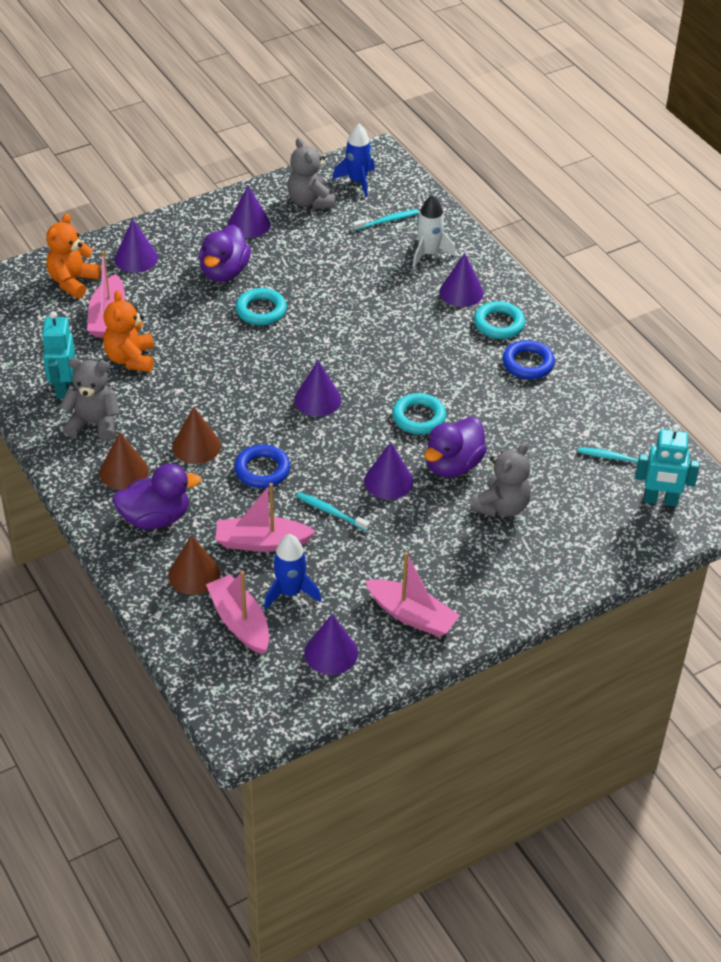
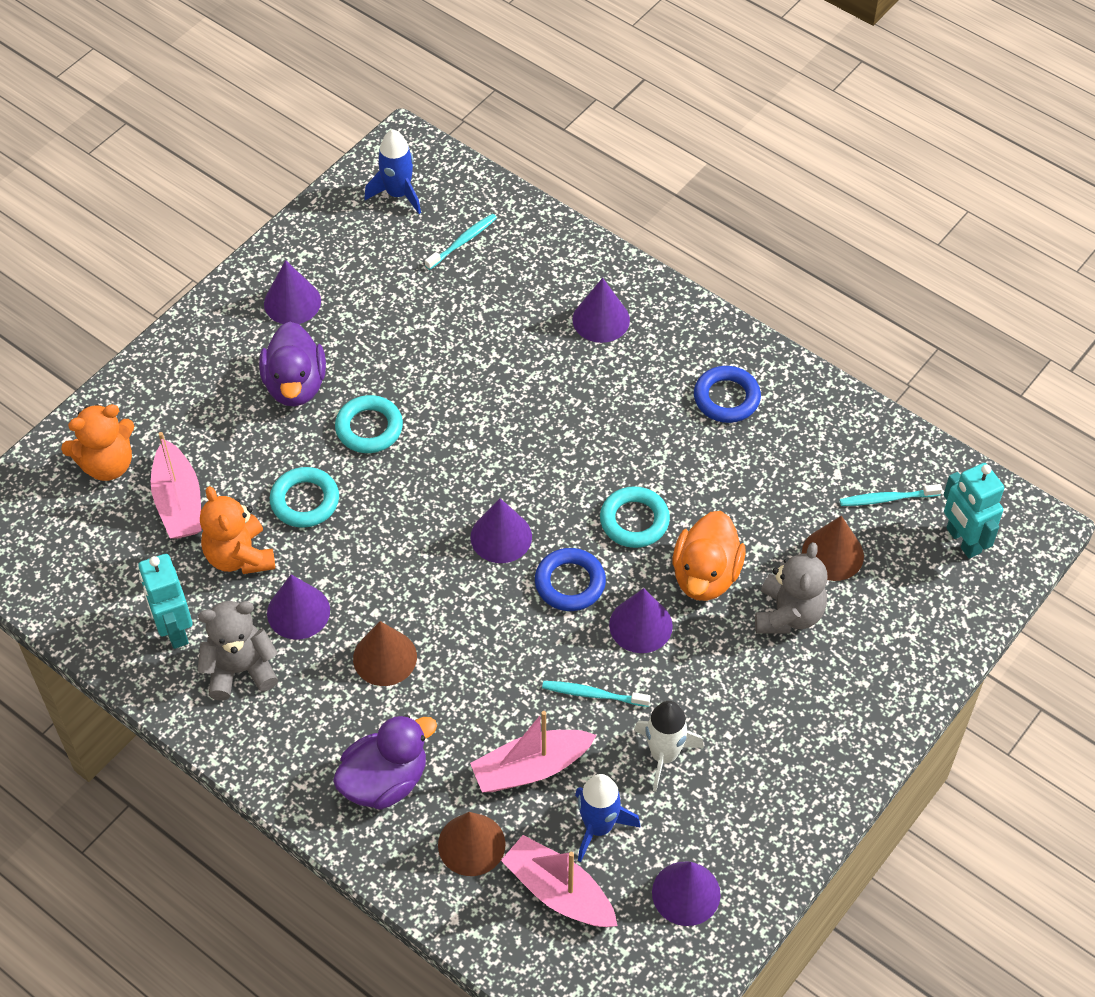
camera: 20 degrees left, 10 degrees up
orange teddy bear [46,213,100,298] -> orange teddy bear turned 120 degrees counterclockwise [61,404,134,481]
brown cone [99,432,149,490] -> brown cone moved to [802,516,864,581]
purple cone [115,219,158,273] -> purple cone moved to [267,575,330,639]
blue ring [234,445,290,488] -> blue ring moved to [535,548,606,611]
grey teddy bear [287,138,335,209] -> none
pink boat [365,552,460,637] -> none
white rocket [413,195,456,268] -> white rocket moved to [634,701,704,792]
purple duck [425,417,487,477] -> orange duck [673,511,745,601]
turquoise ring [474,301,525,339] -> turquoise ring moved to [270,467,339,528]
turquoise robot [635,424,700,507] -> turquoise robot turned 75 degrees clockwise [943,463,1004,559]

